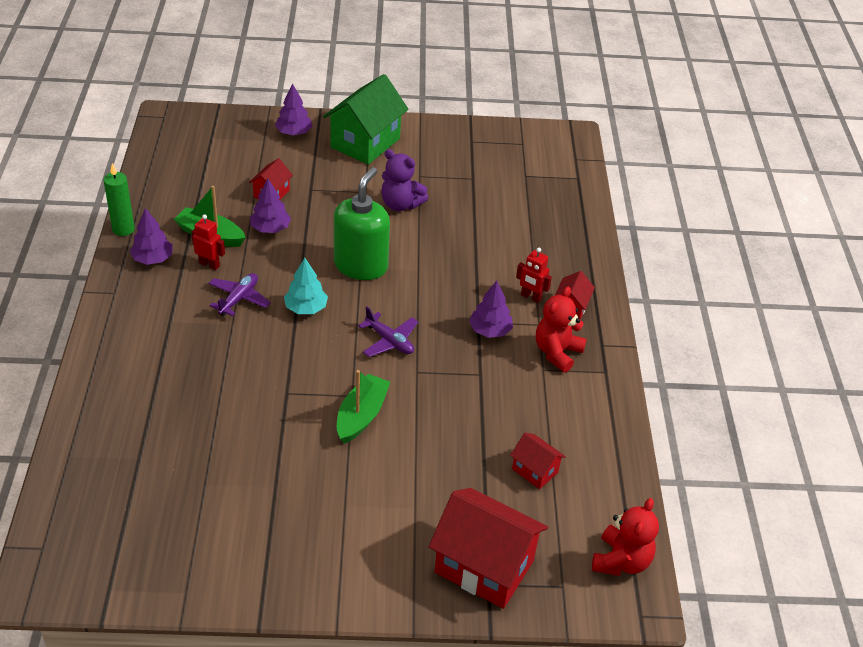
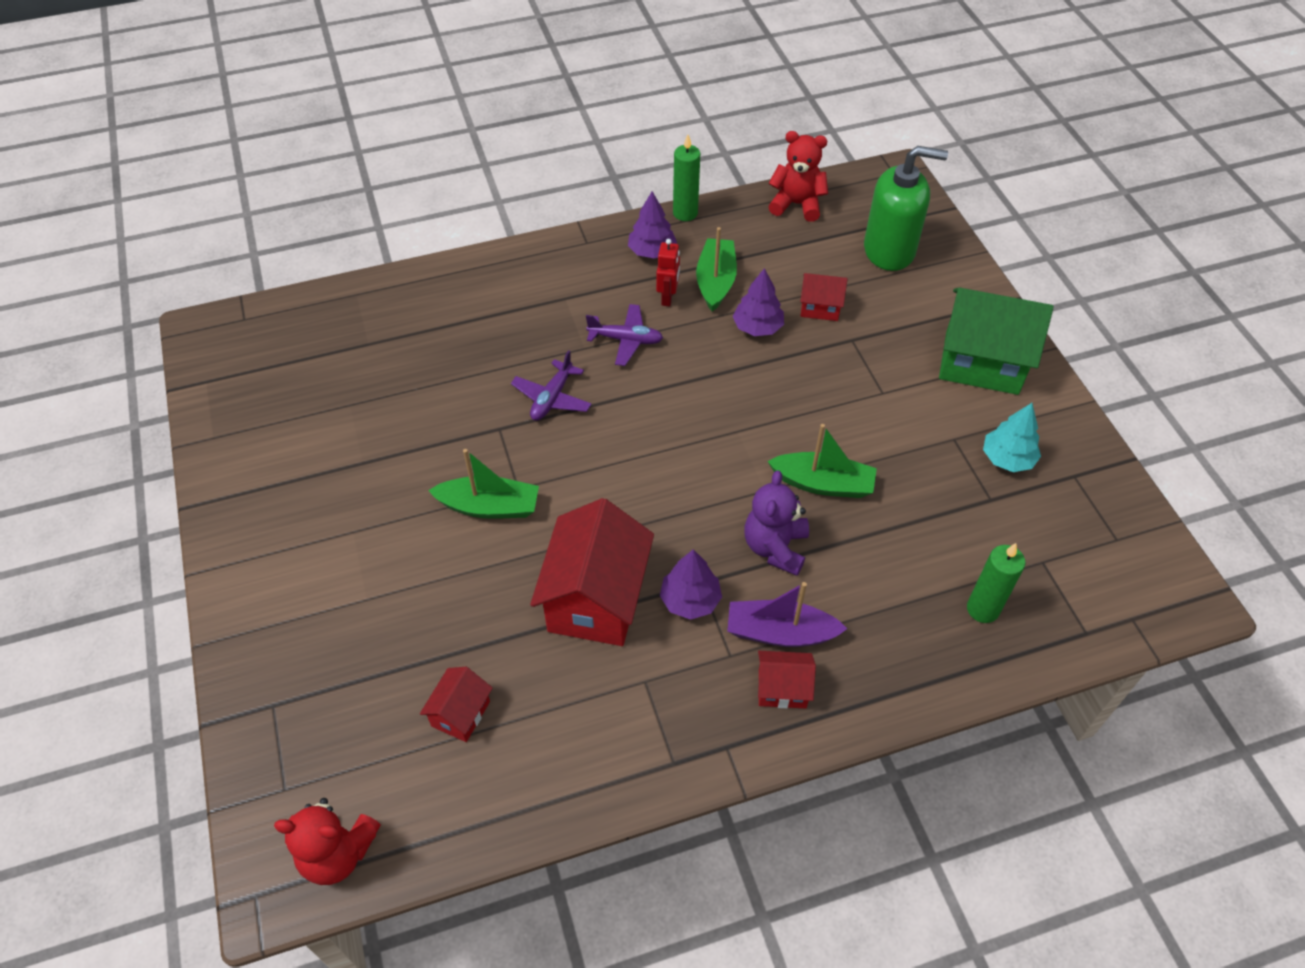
camera: 75 degrees right, 10 degrees up
purple tree [275,84,313,135] -> none
turquoise tree [284,258,328,314] -> turquoise tree moved to [983,403,1041,472]
green soap dispenser [334,167,390,280] -> green soap dispenser moved to [864,146,948,271]
purple plane [358,307,418,357] -> purple plane moved to [511,350,592,421]
purple teddy bear [381,149,428,211] -> purple teddy bear moved to [744,470,809,576]
red house [429,488,548,609] -> red house moved to [530,498,654,646]
red robot [516,248,552,303] -> purple boat [727,582,847,647]
red teddy bear [536,287,587,373] -> red teddy bear moved to [768,131,828,222]
none -> green boat [767,424,877,498]
none -> green candle [967,543,1026,623]

